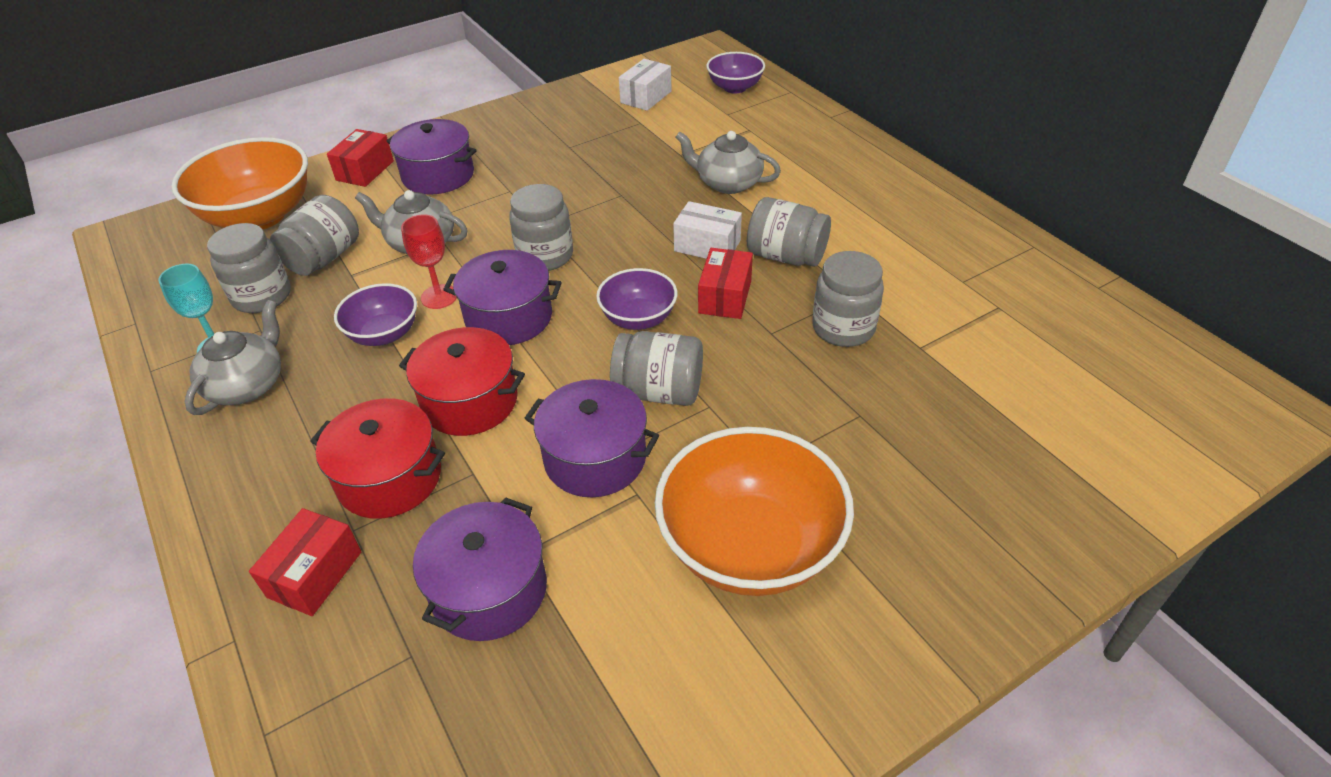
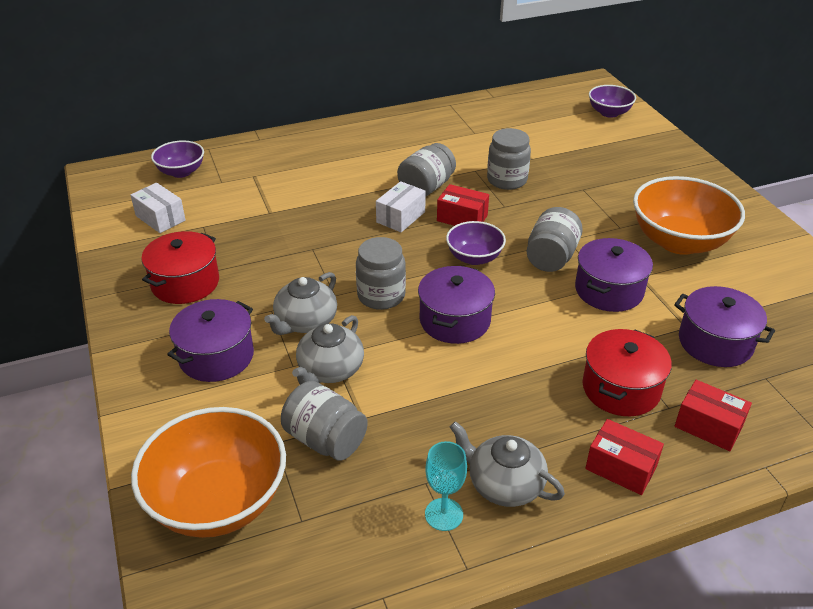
camera: 80 degrees left, 5 degrees down
grey jar [207,223,291,313] -> none
red box [327,129,394,187] -> red box moved to [585,419,664,495]
purple bowl [334,283,417,346] -> purple bowl moved to [589,85,636,118]
red pot [399,327,525,436] -> red pot moved to [142,231,219,304]
red goblet [401,214,457,309] -> none
grey teapot [676,131,781,194] -> grey teapot moved to [264,272,337,335]

